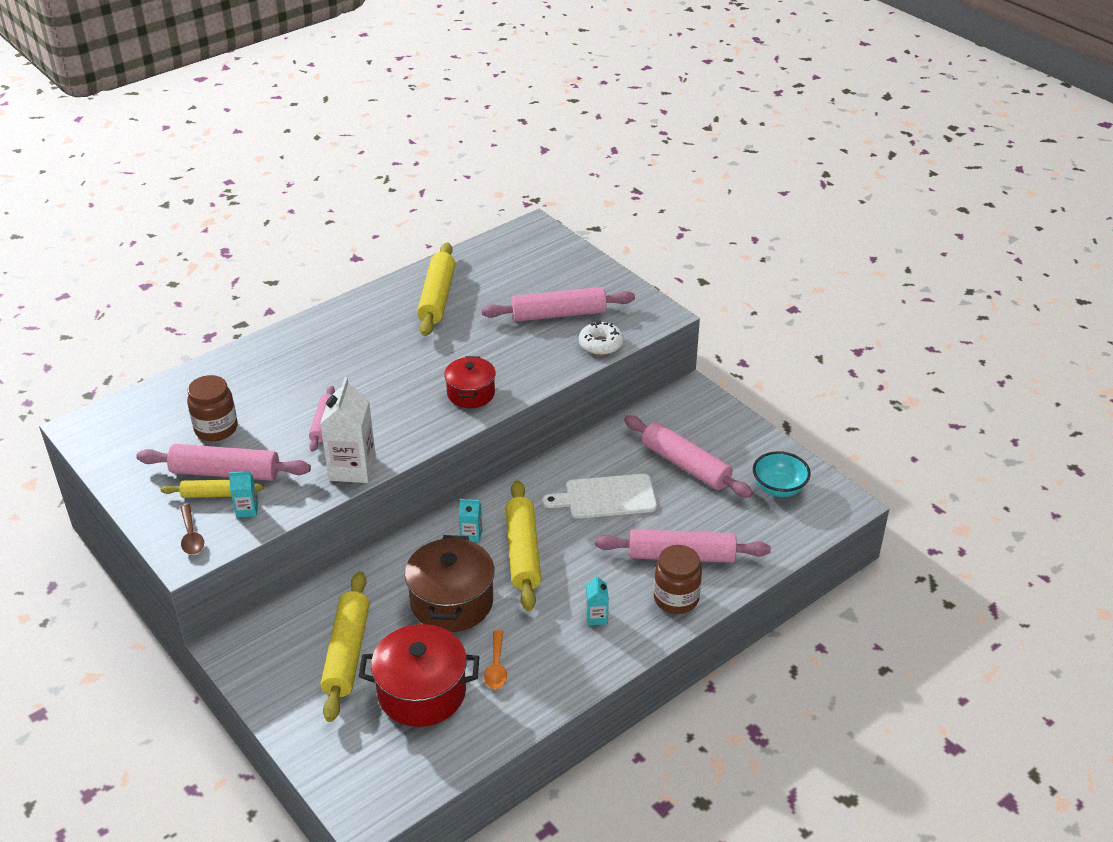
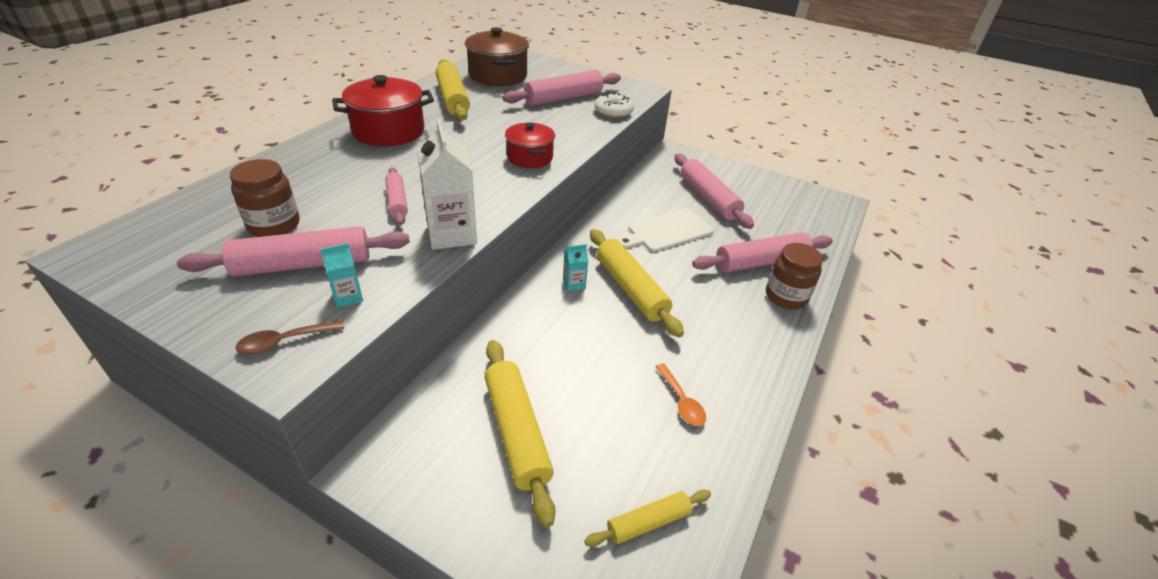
camera: 25 degrees left, 0 degrees up
yellow rolling pin [161,480,264,498] -> yellow rolling pin moved to [584,490,711,547]
brown spoon [180,504,204,554] -> brown spoon turned 105 degrees clockwise [235,320,345,354]
red pot [359,624,479,727] -> red pot moved to [332,75,434,146]
brown pot [405,535,495,632] -> brown pot moved to [465,27,529,86]
turquoise carton [586,574,609,625] -> none
pink rolling pin [624,415,753,498] -> pink rolling pin turned 45 degrees clockwise [674,154,754,229]
turquoise bowl [753,451,811,497] -> none

